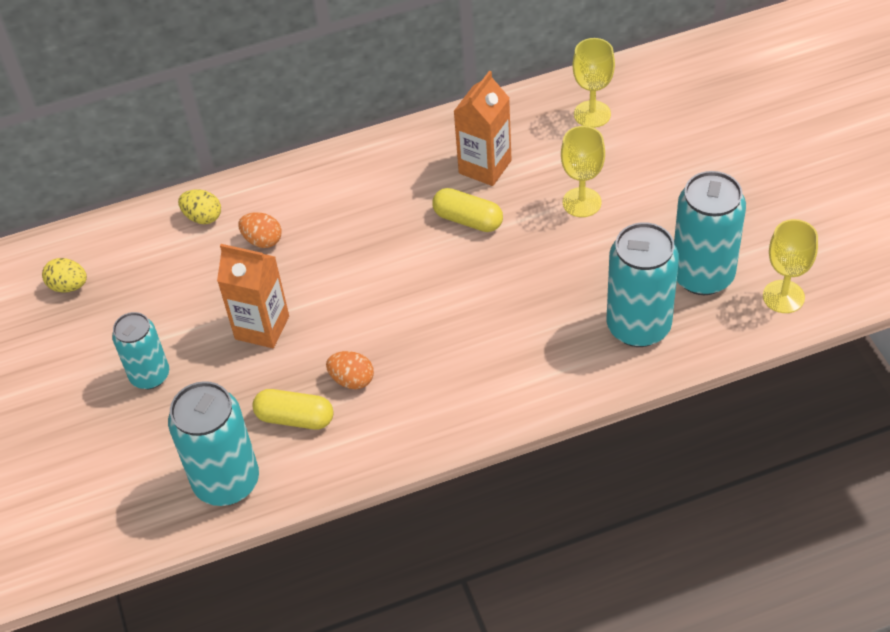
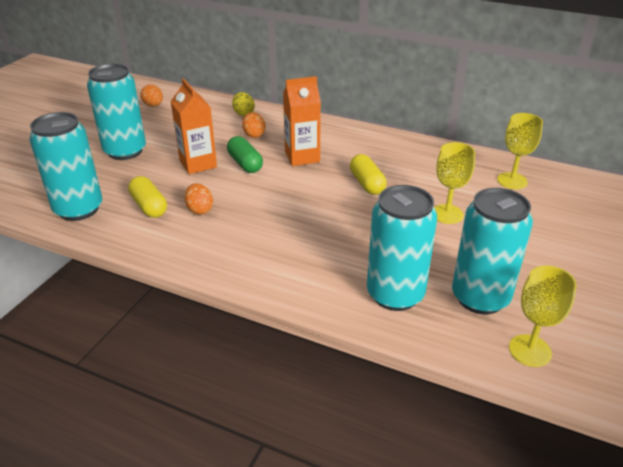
camera: 40 degrees right, 15 degrees down
yellow egg [42,258,87,293] -> orange egg [141,84,163,107]
turquoise can [112,312,169,389] -> turquoise can [87,64,146,160], size x1.55
orange carton [453,71,512,186] -> orange carton moved to [283,76,321,166]
none -> green capsule [227,136,263,173]

